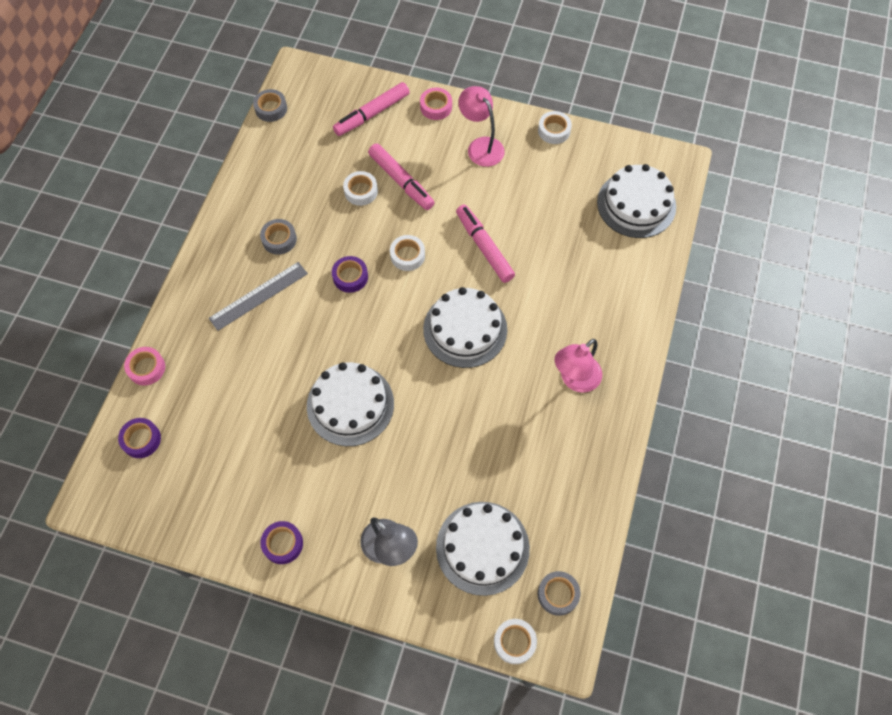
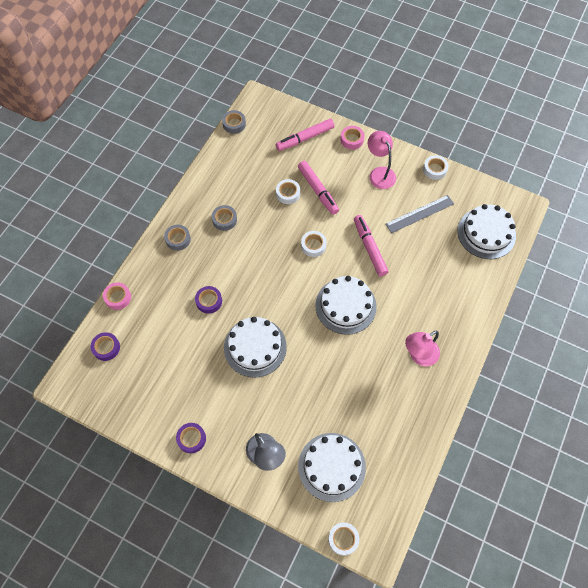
camera: 10 degrees right, 0 degrees up
grey ruler [209,262,308,331] -> grey ruler moved to [386,195,454,233]
purple tape [332,256,368,293] -> purple tape moved to [195,286,222,314]
grey tape [538,571,580,616] -> grey tape moved to [164,225,191,251]

